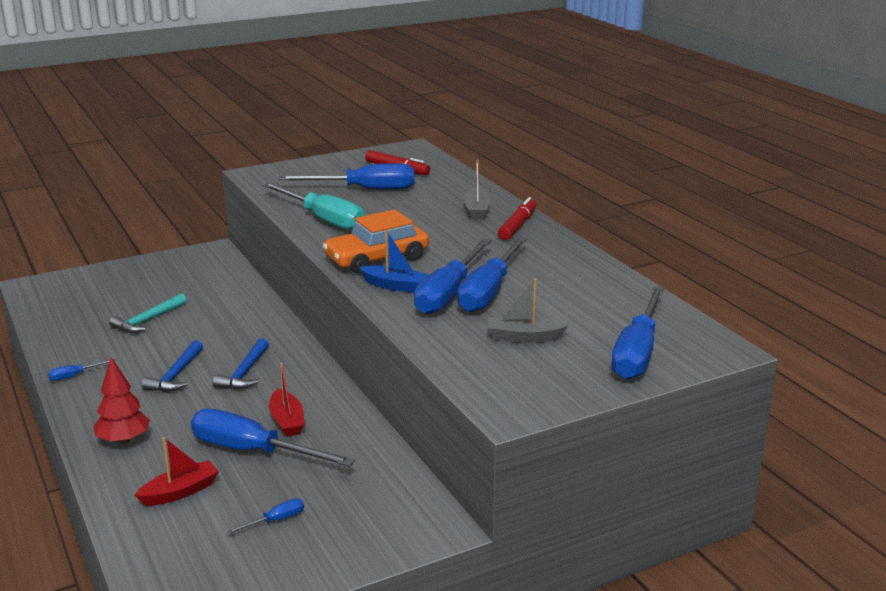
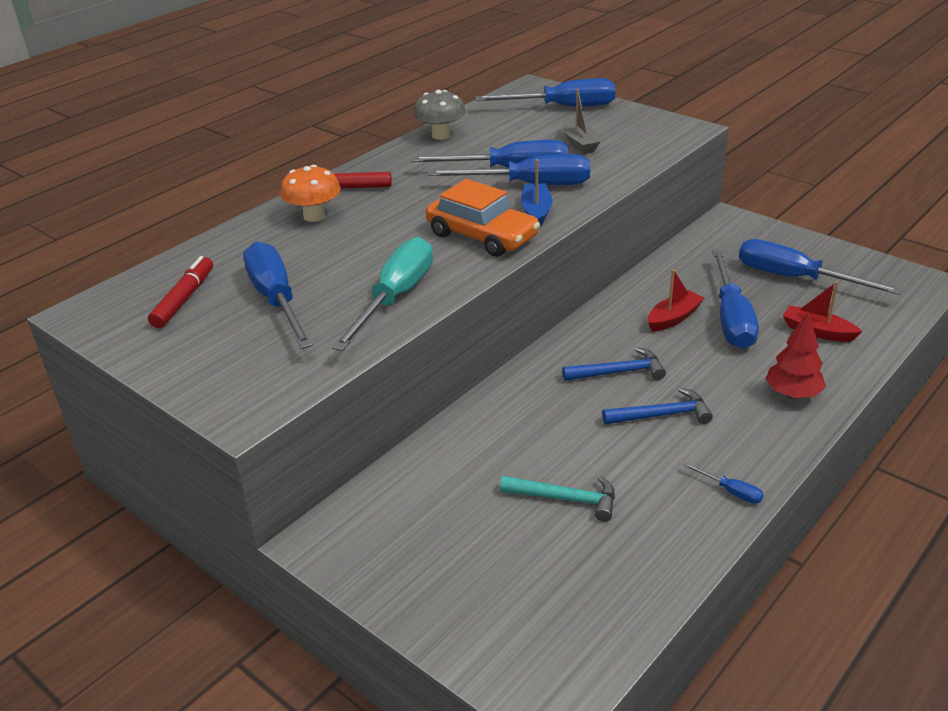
camera: 110 degrees left, 10 degrees up
blue screwdriver [227,499,304,534] -> blue screwdriver [739,239,904,295], size x2.43
grey boat [464,160,490,219] -> orange mushroom [280,165,341,222]
none -> grey mushroom [414,90,466,140]

